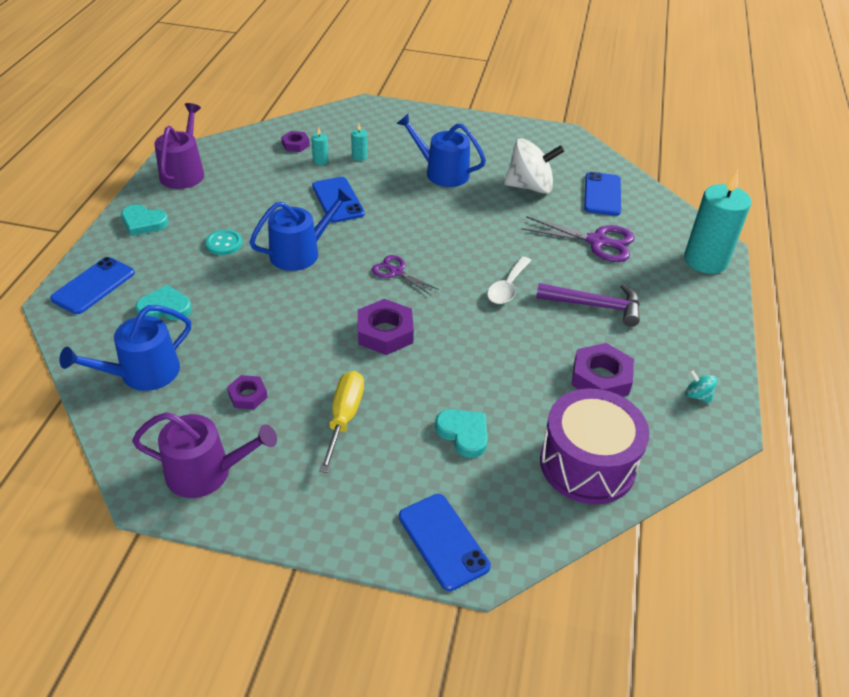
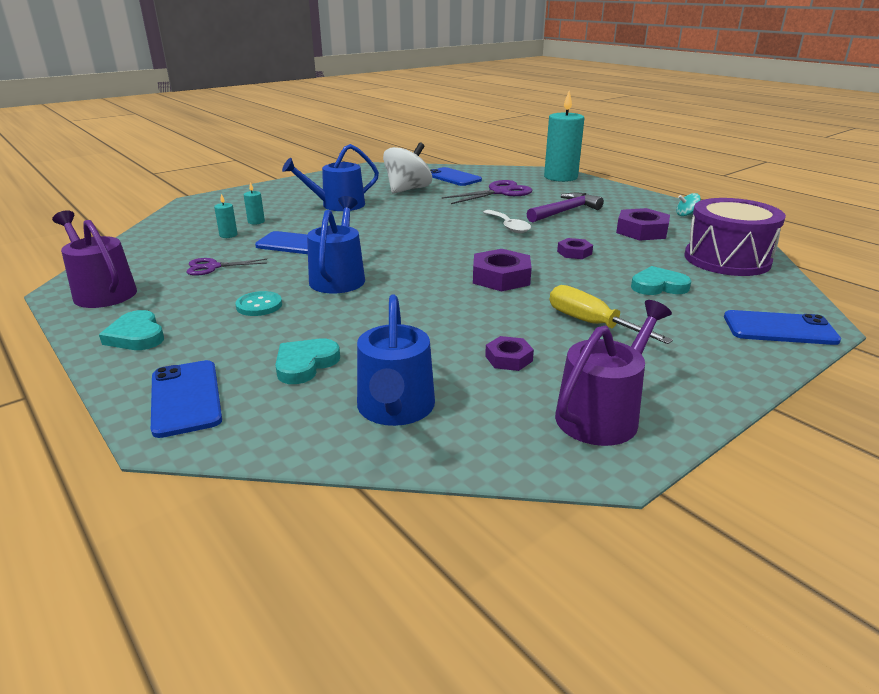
camera: 50 degrees left, 15 degrees down
turquoise heart [121,204,168,236] -> turquoise heart turned 90 degrees clockwise [99,310,164,350]
purple nut [281,131,310,152] -> purple nut moved to [557,238,593,259]
purple scissors [372,255,439,295] -> purple scissors moved to [187,258,267,276]

